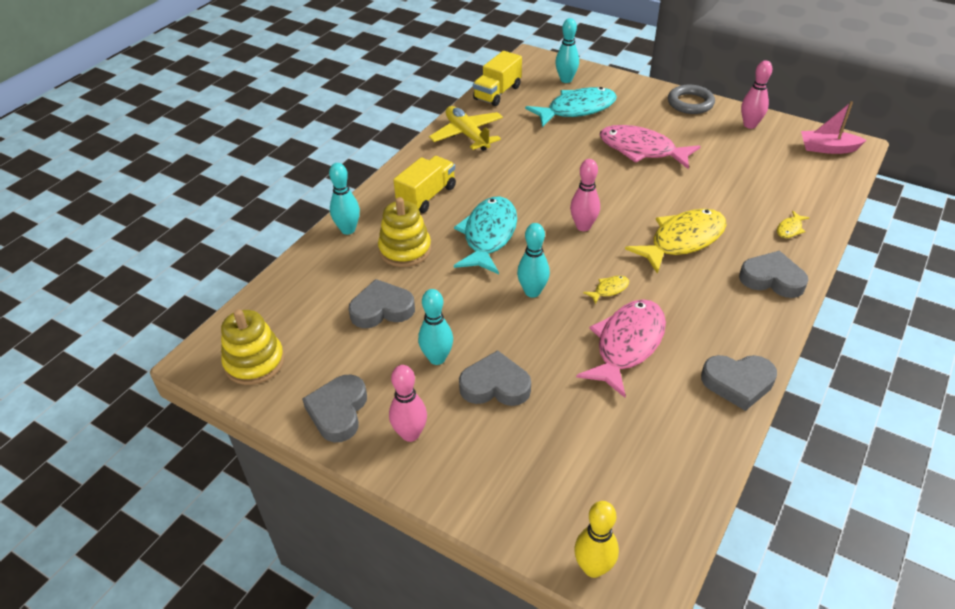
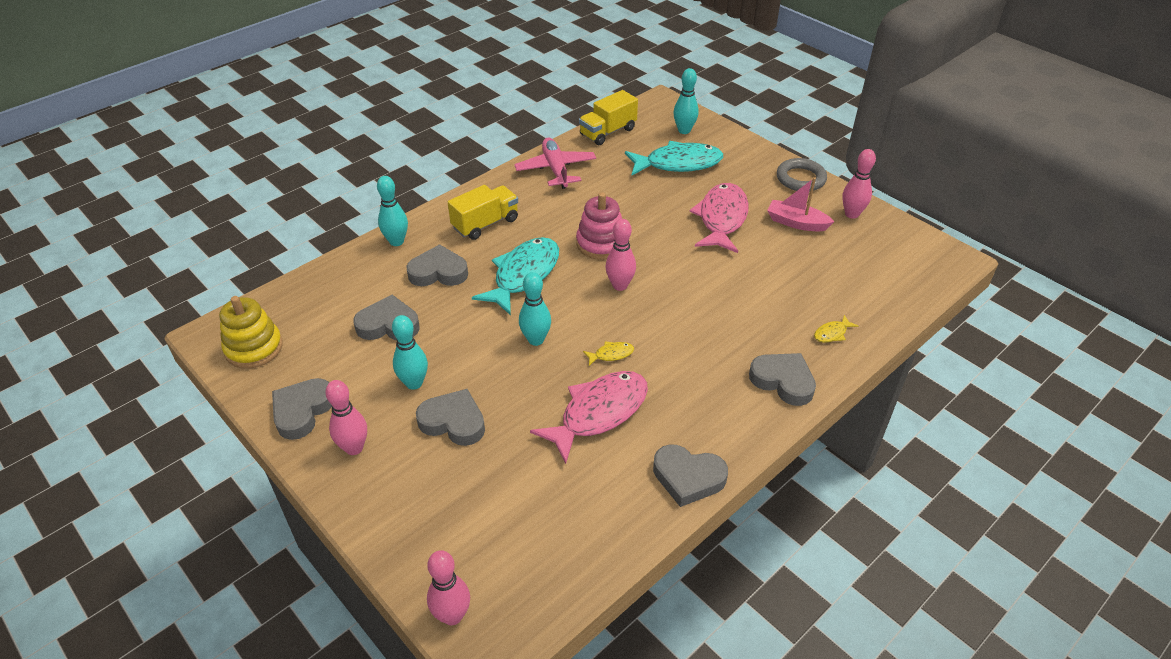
camera: 15 degrees right, 0 degrees up
yellow stacking toy [378,197,431,267] -> grey heart [406,244,468,286]
yellow plane [429,106,503,151] -> pink plane [514,138,596,189]
yellow bowling pin [574,501,619,578] -> pink bowling pin [427,550,470,625]
pink fish [599,125,701,169] -> pink fish turned 60 degrees clockwise [689,183,749,253]
yellow fish [625,209,727,274] -> none
pink boat [801,101,867,154] -> pink boat moved to [767,177,834,231]
none -> pink stacking toy [576,192,622,260]

